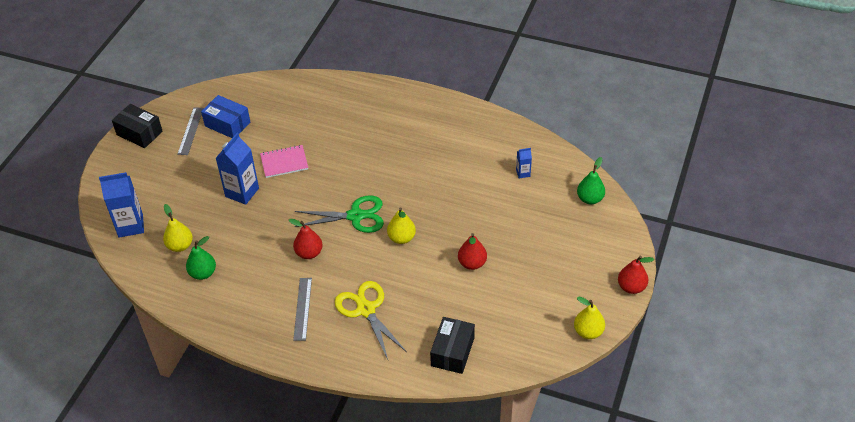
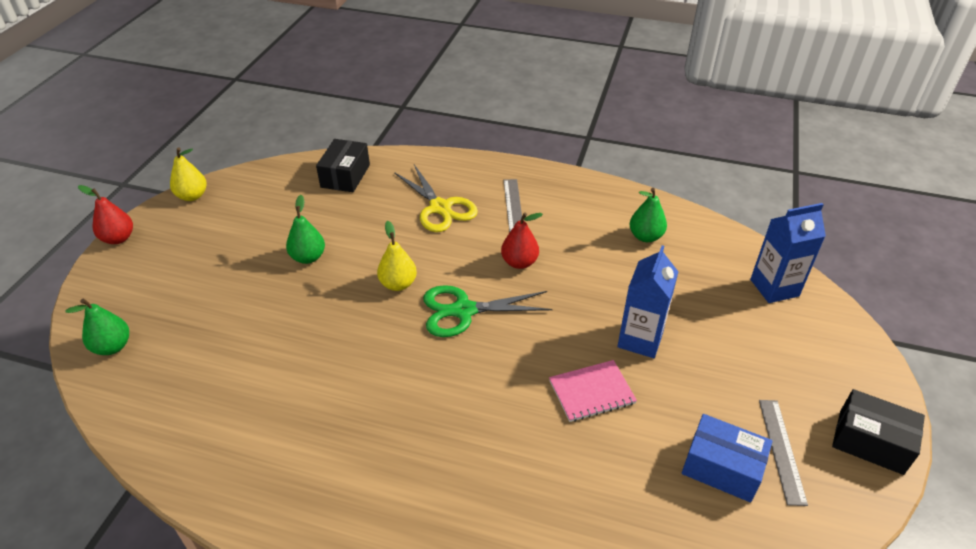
camera: 175 degrees right, 5 degrees down
yellow pear [163,204,193,252] -> none
red pear [458,233,487,270] -> green pear [286,195,325,264]
blue carton [516,148,532,178] -> none

